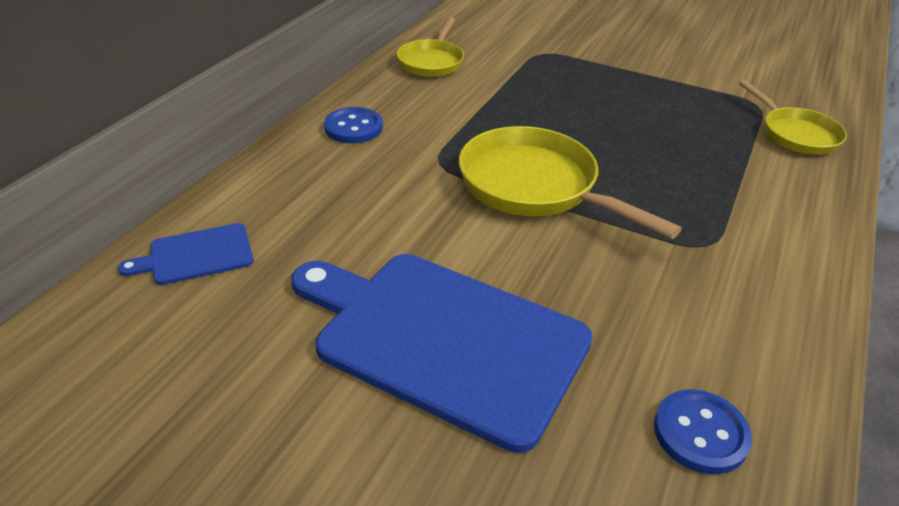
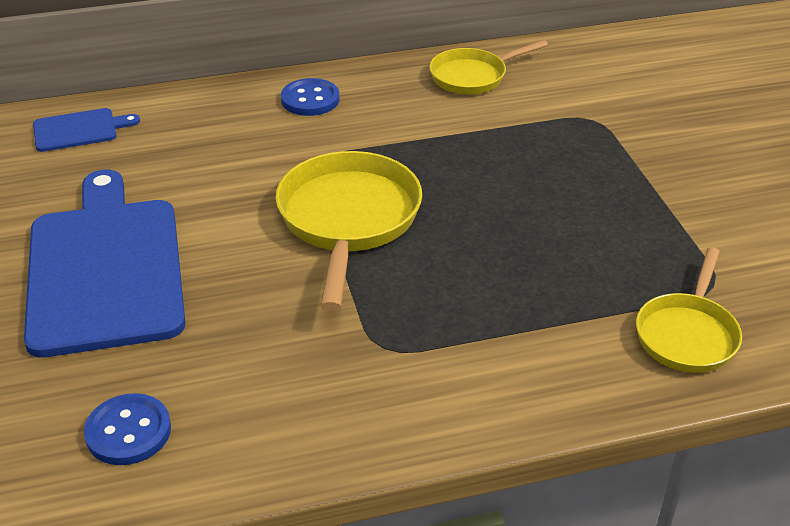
camera: 50 degrees right, 0 degrees up
blue cutting board [118,223,254,285] -> blue cutting board turned 135 degrees clockwise [33,108,140,152]

